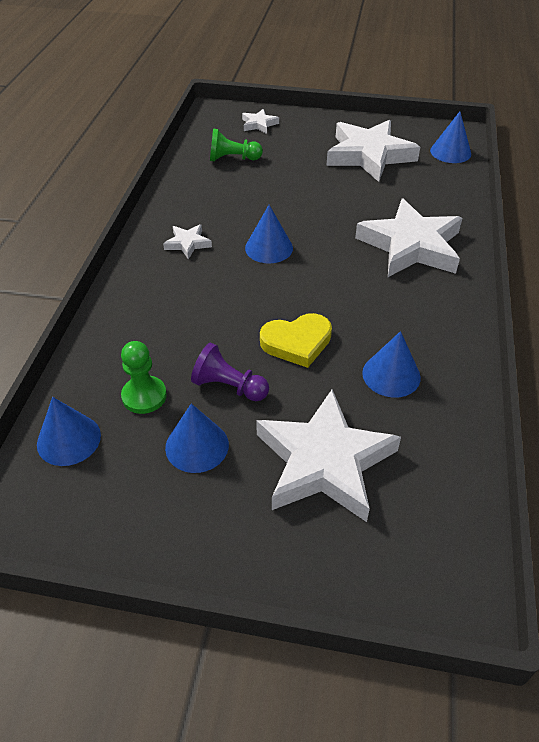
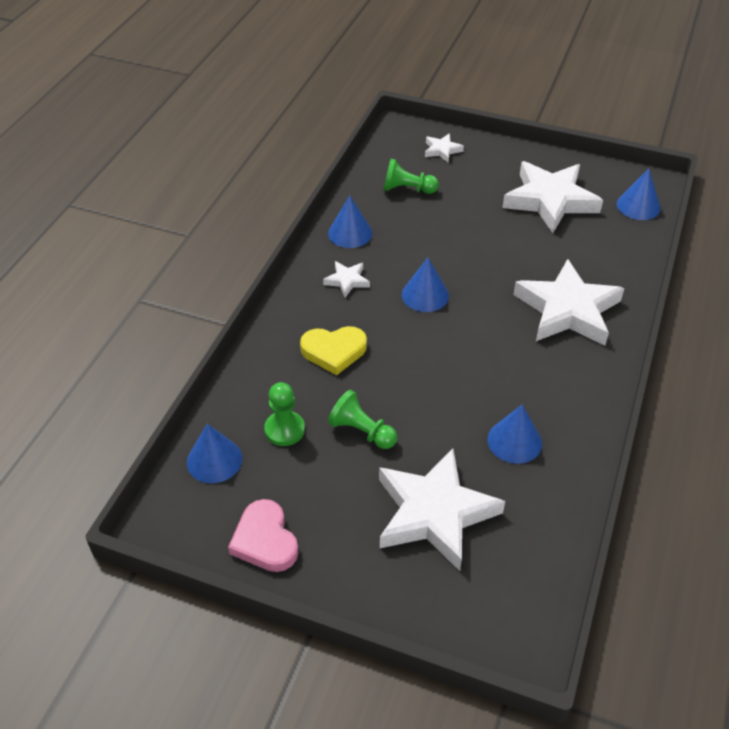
camera: 10 degrees right, 0 degrees up
blue cone [165,404,229,473] -> blue cone moved to [328,195,373,248]
purple pawn [191,342,269,401] -> green pawn [328,390,397,449]
yellow heart [260,313,332,368] -> yellow heart moved to [300,326,367,375]
none -> pink heart [228,499,298,572]

